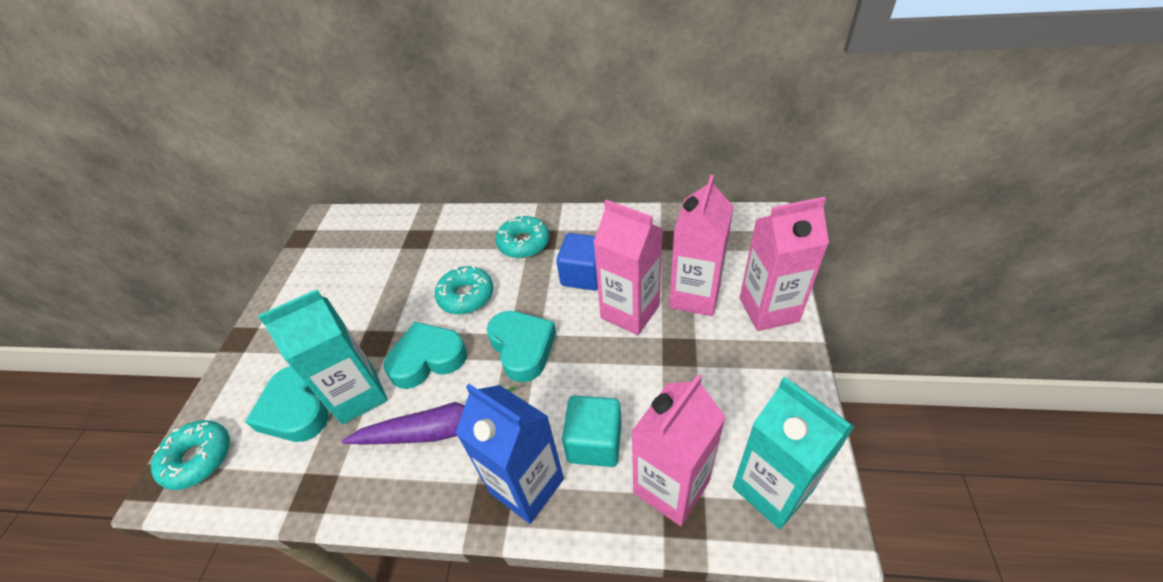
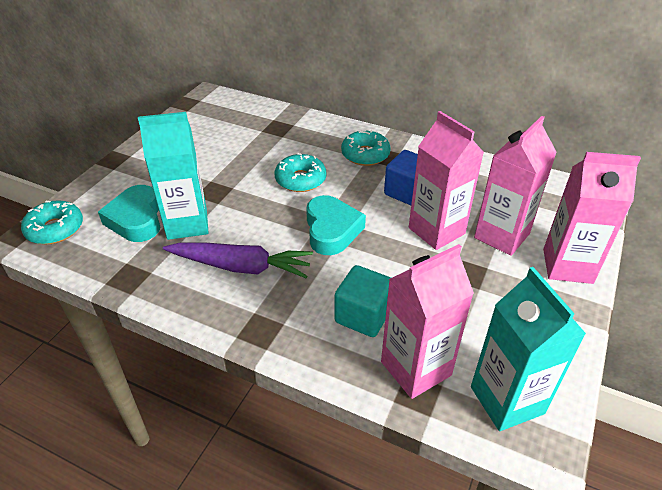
camera: 15 degrees right, 5 degrees down
turquoise heart [384,322,467,389] -> none
blue carton [456,384,564,524] -> none

